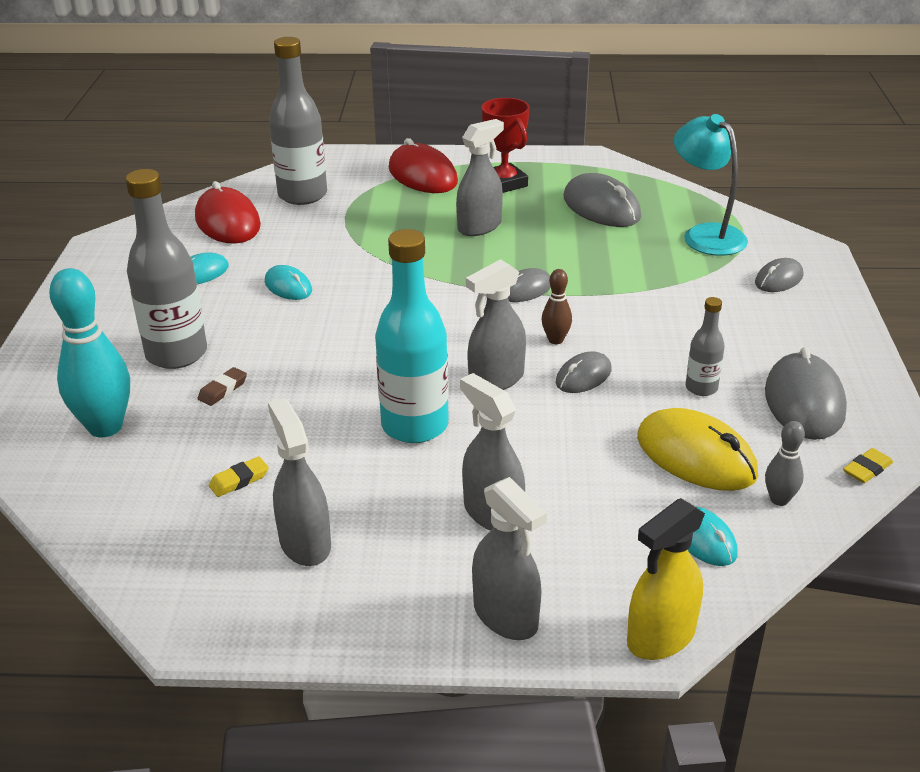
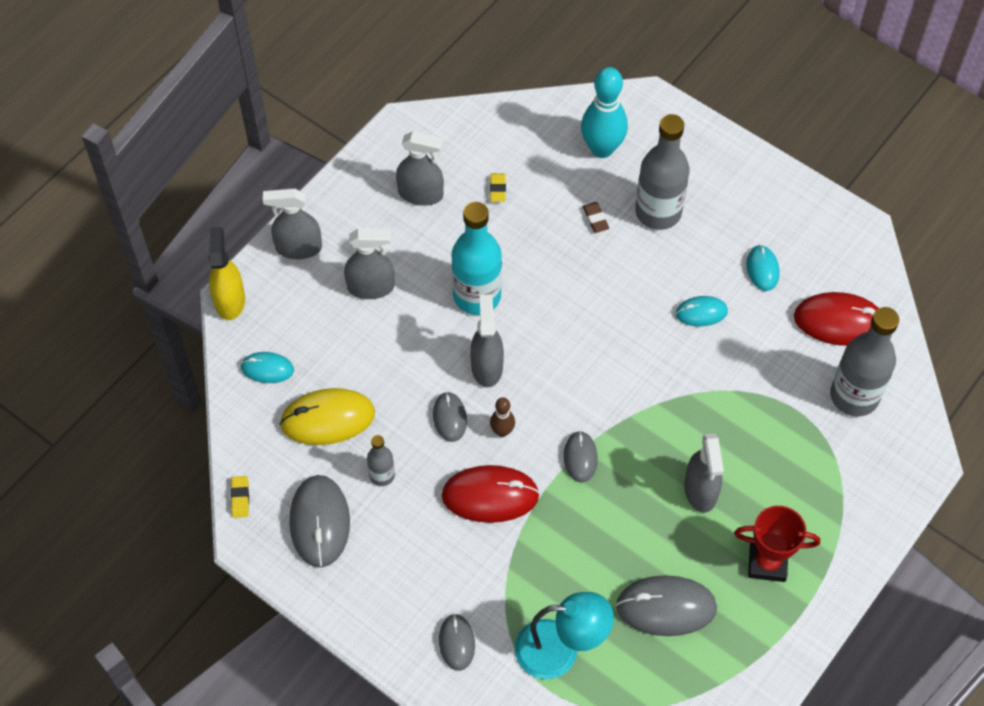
camera: 125 degrees right, 25 degrees up
red mouse [389,138,458,193] -> red mouse moved to [442,465,540,523]
grey mouse [765,347,847,440] -> grey mouse turned 45 degrees clockwise [289,475,350,568]
grey bowling pin [765,421,805,506] -> none

